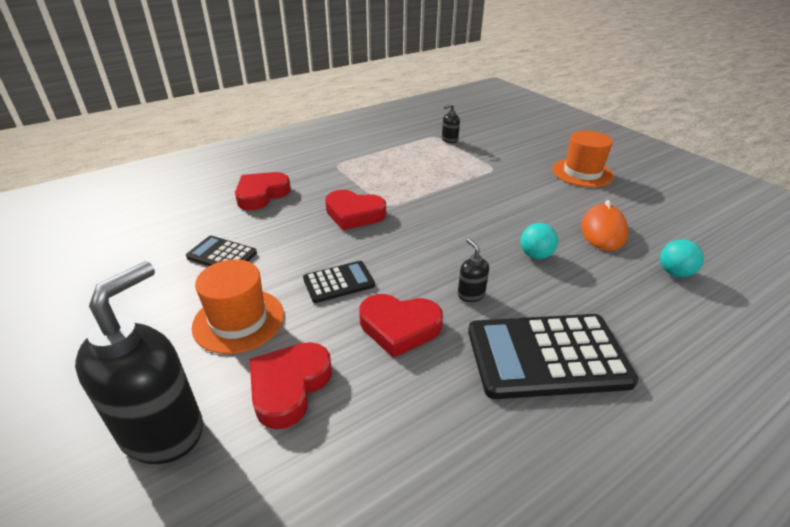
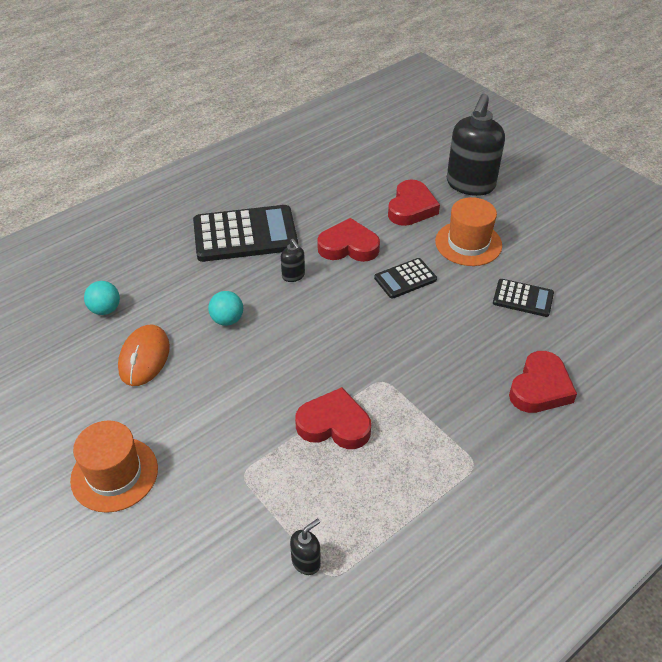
camera: 175 degrees right, 10 degrees up
red heart [325,190,386,230] -> red heart moved to [295,387,371,449]

